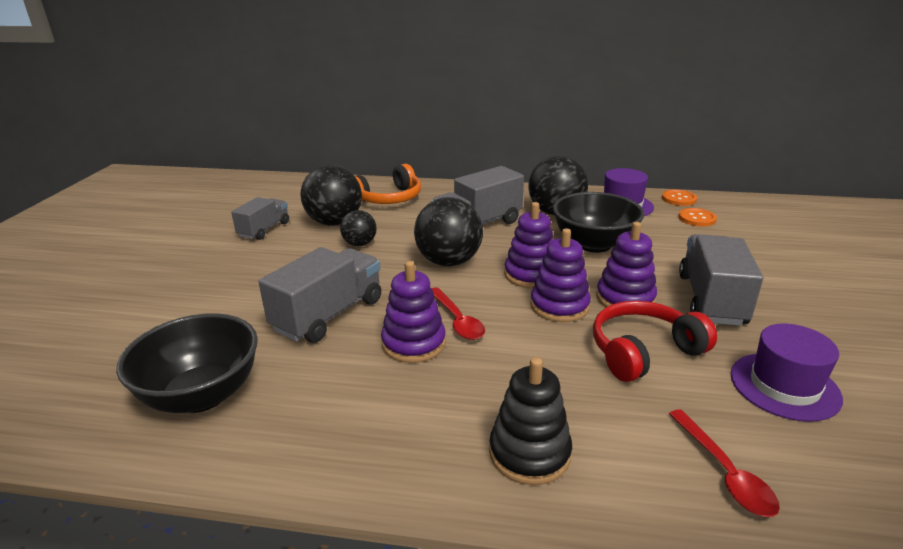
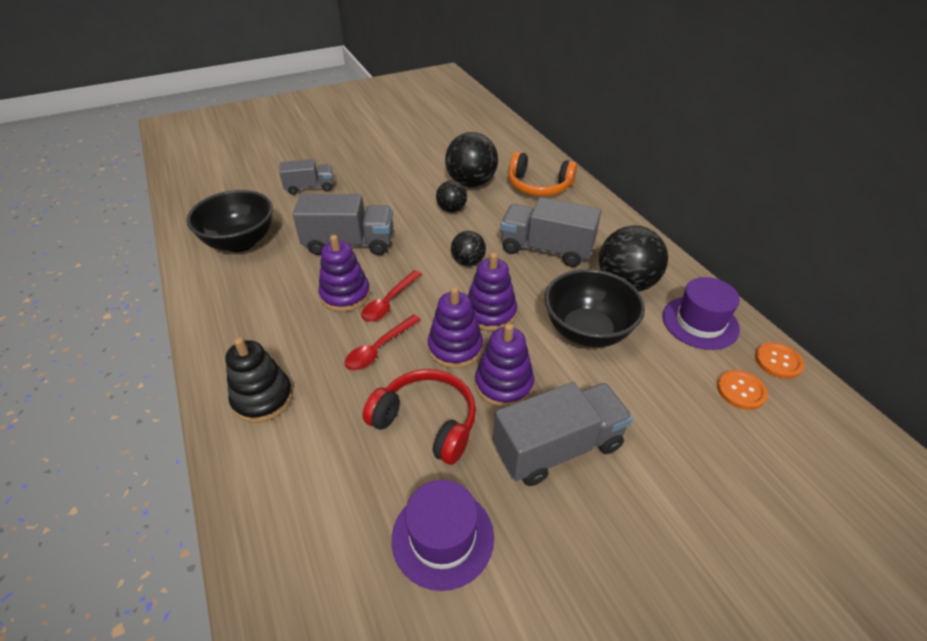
camera: 55 degrees right, 15 degrees up
grey truck [231,197,289,240] -> grey truck moved to [279,159,333,195]
black ball [414,197,483,266] -> black ball [451,231,486,266], size x0.56
red spoon [669,409,780,517] -> red spoon moved to [344,315,421,371]

